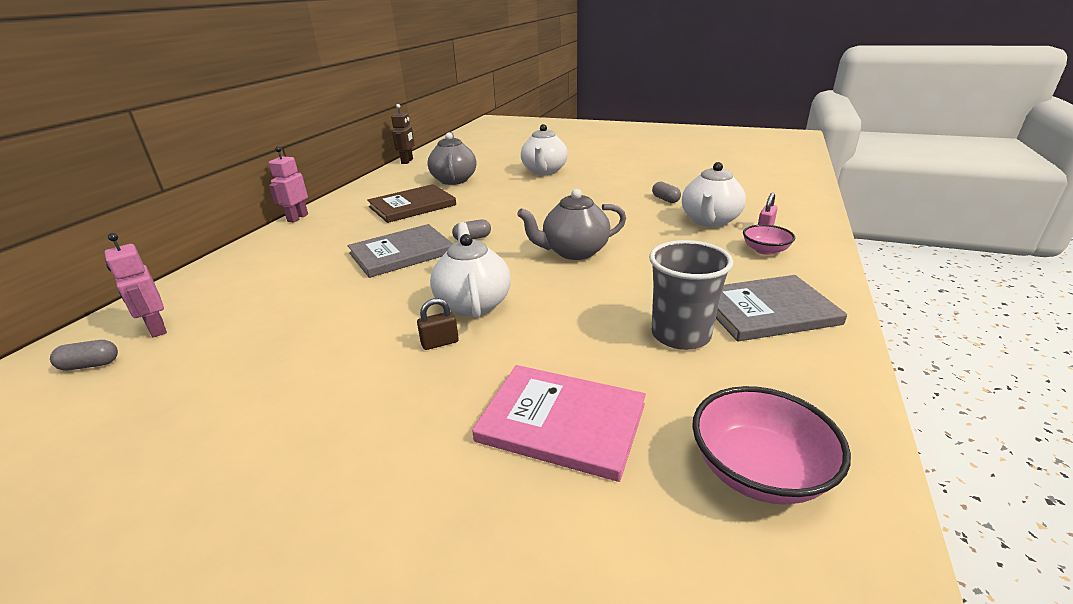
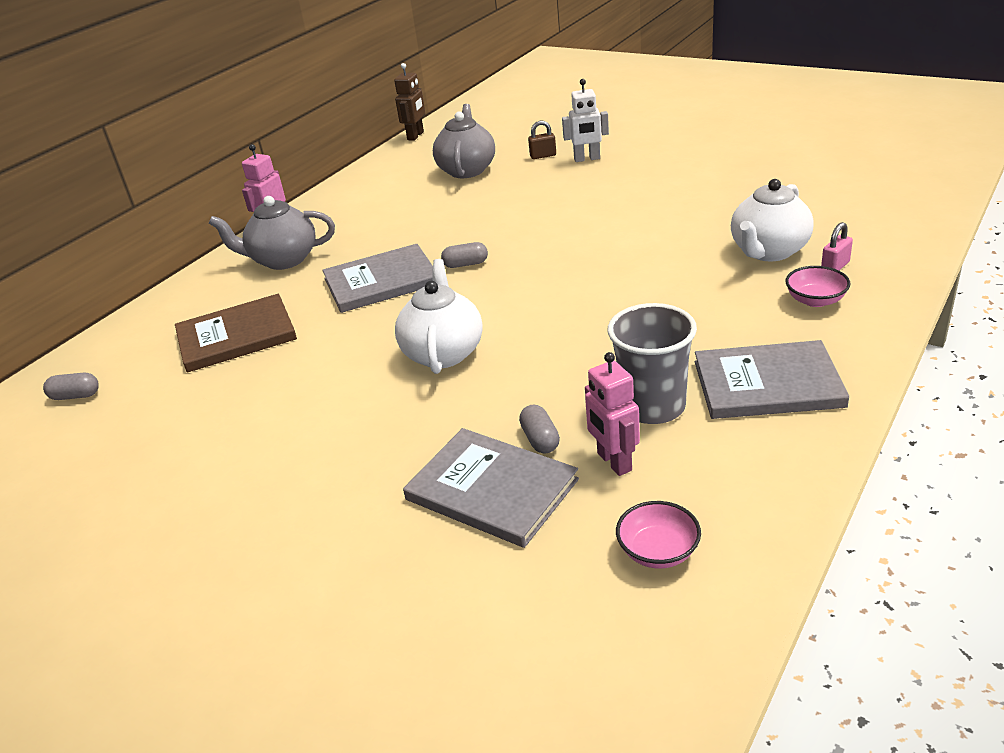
camera: 15 degrees right, 5 degrees up
pink robot [105,233,167,338] -> pink robot moved to [585,352,640,476]
brown book [367,184,456,223] -> brown book moved to [175,294,297,373]
brown padlock [417,298,459,350] -> brown padlock moved to [528,121,556,159]
pink book [472,365,646,482] -> grey book [403,428,579,548]
grey teapot [517,189,626,260] -> grey teapot moved to [209,196,335,270]
white teapot [521,124,568,175] -> white robot [562,79,609,162]
grey capsule [652,182,681,203] -> grey capsule moved to [519,404,560,454]
pink bowl [692,386,851,505] -> pink bowl [616,501,701,568], size x0.62

